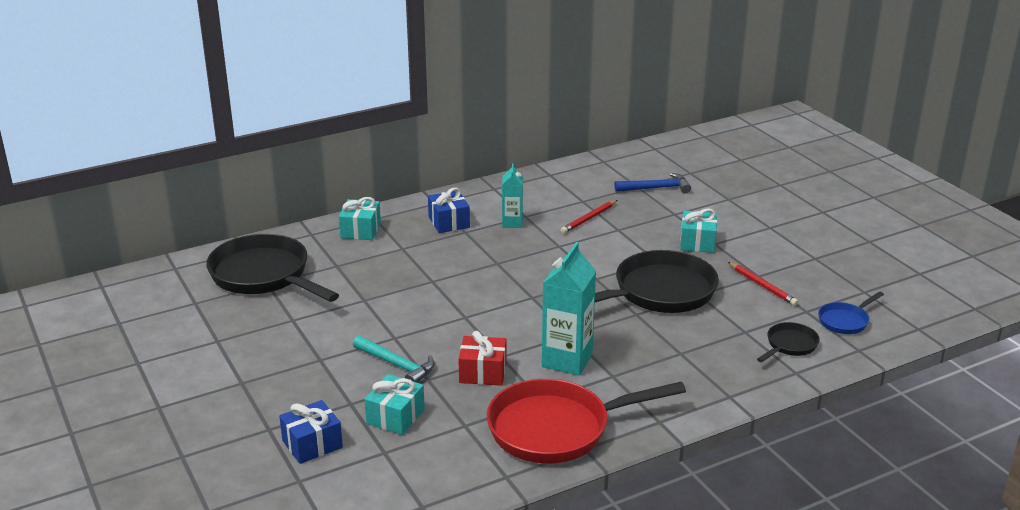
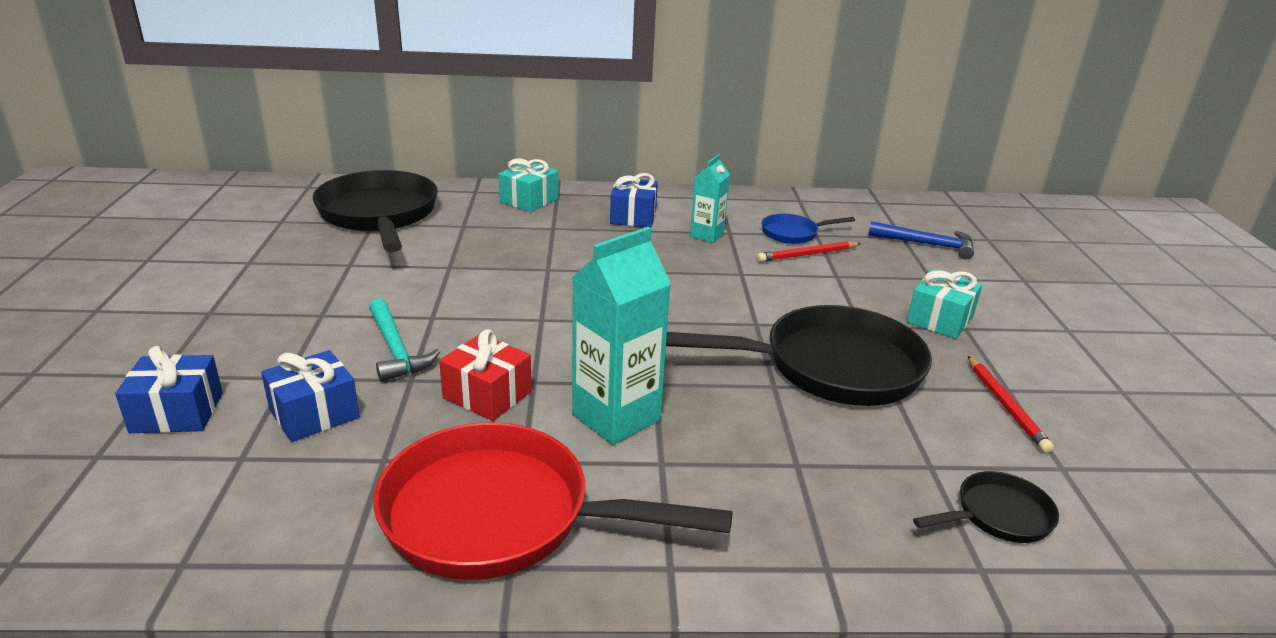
camera: 25 degrees right, 0 degrees up
turquoise gift [364,374,425,435] -> blue gift [261,350,360,442]
blue pan [818,291,884,334] -> blue pan moved to [761,214,855,244]

